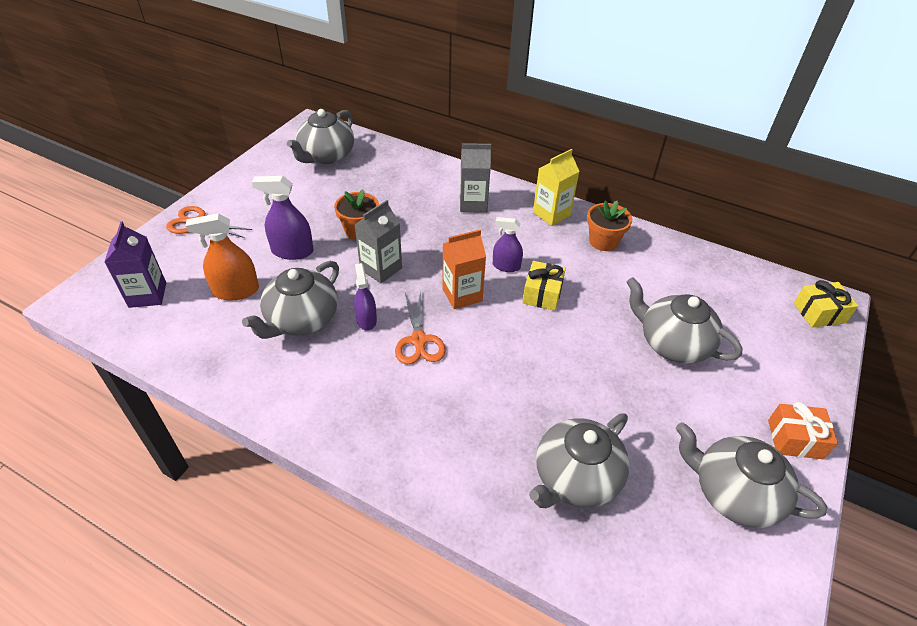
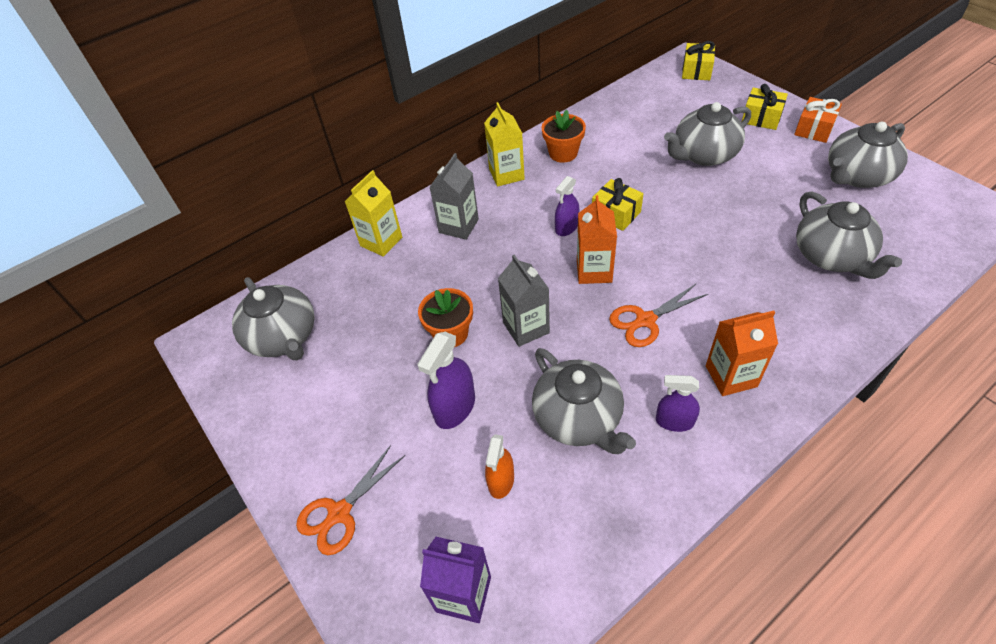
camera: 60 degrees left, 5 degrees up
orange spray bottle [186,213,259,301] -> orange spray bottle [485,434,514,499], size x0.66
purple spray bottle [354,263,377,331] -> purple spray bottle moved to [656,375,700,432]
orange scissors [395,291,446,365] -> orange scissors turned 135 degrees clockwise [609,284,708,347]
none -> yellow carton [344,170,402,257]
none -> orange carton [706,310,778,396]
none -> yellow gift [742,84,788,130]

